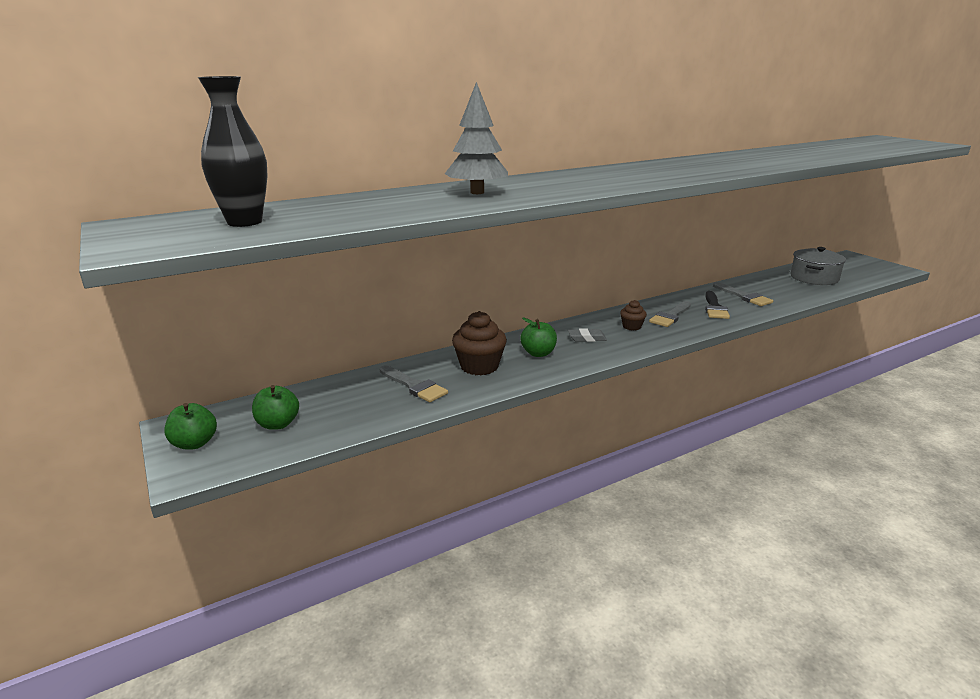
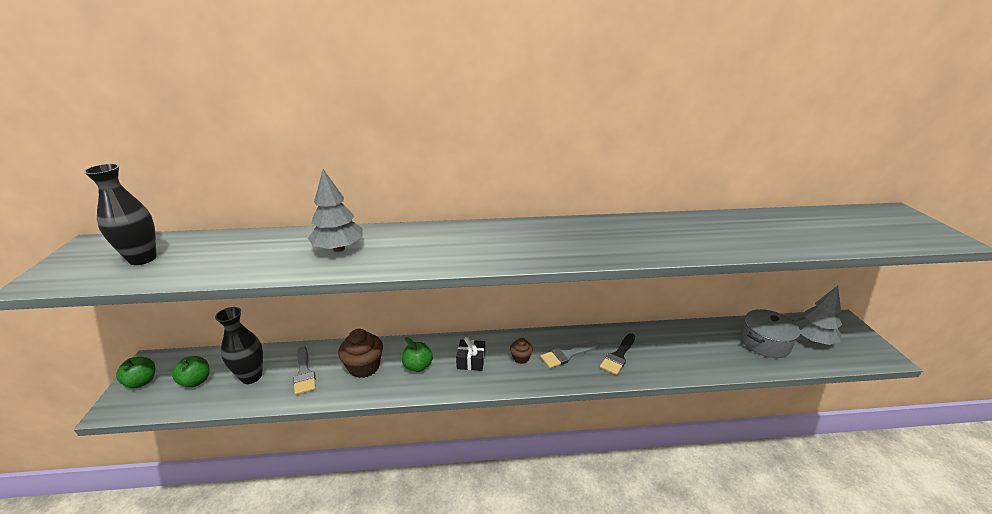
camera: 25 degrees right, 5 degrees up
grey eraser [568,328,607,342] -> black gift [456,337,485,371]
grey brush [713,282,773,306] -> none
none -> black vase [215,307,263,384]
none -> grey tree [795,286,842,345]

